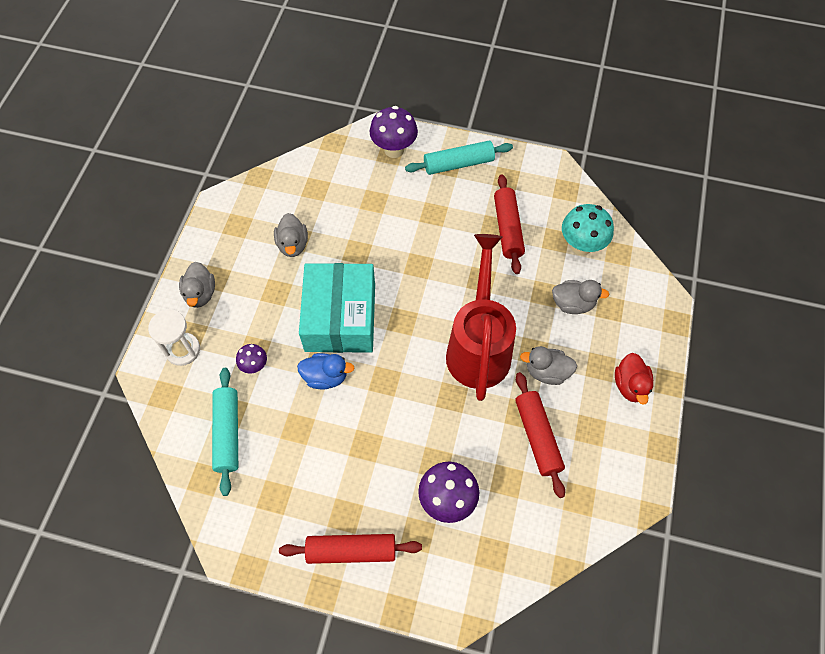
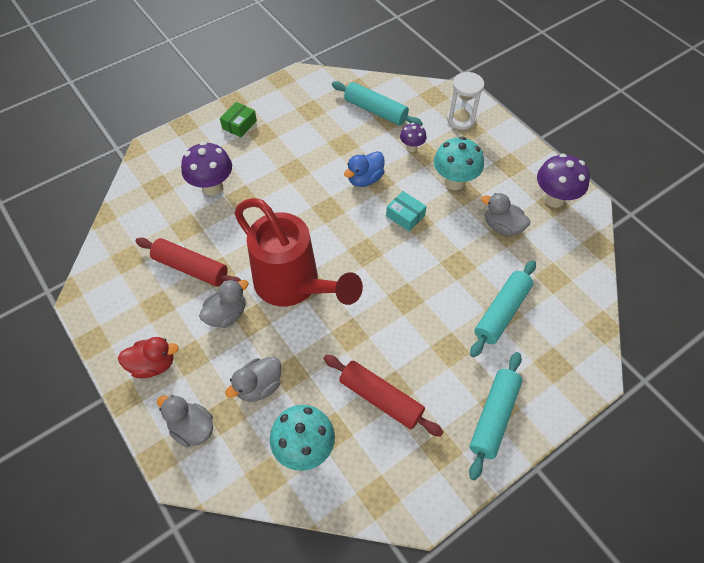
camera: 130 degrees right, 5 degrees down
grey duck [179,262,215,308] -> grey duck moved to [157,395,213,447]
red rolling pin [279,534,422,564] -> green box [220,102,257,138]
turquoise box [299,263,375,353] -> turquoise box [386,191,427,232], size x0.40
purple mushroom [370,106,418,158] -> purple mushroom moved to [537,153,590,208]
red duck [615,353,653,405] -> red duck turned 135 degrees clockwise [118,337,179,378]
none -> turquoise mushroom [434,136,484,190]
none -> turquoise rolling pin [470,260,536,357]

